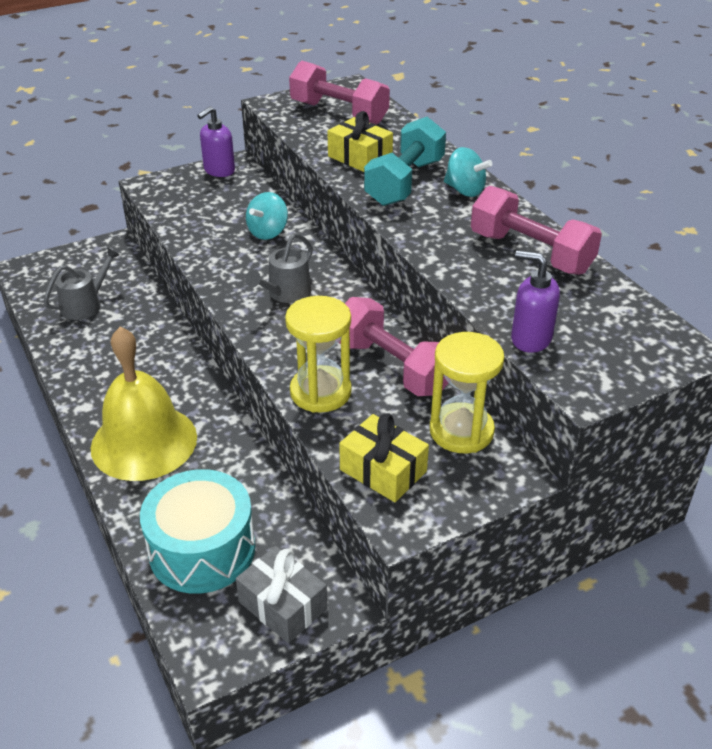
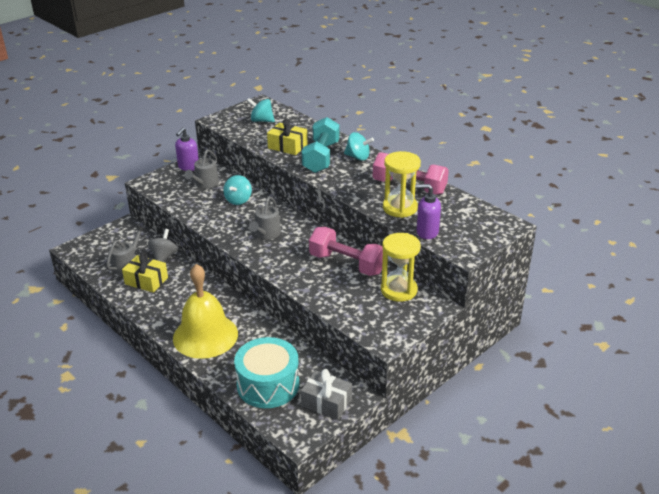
camera: 15 degrees left, 5 degrees down
yellow hourglass [285,296,352,413] -> yellow hourglass moved to [383,151,421,218]
pink dumbbell [289,61,390,125] -> turquoise spinning top [247,98,275,122]
yellow gift [339,413,429,502] -> yellow gift moved to [122,252,168,293]
none -> grey spinning top [148,229,178,262]
none -> grey watering can [184,149,219,189]

